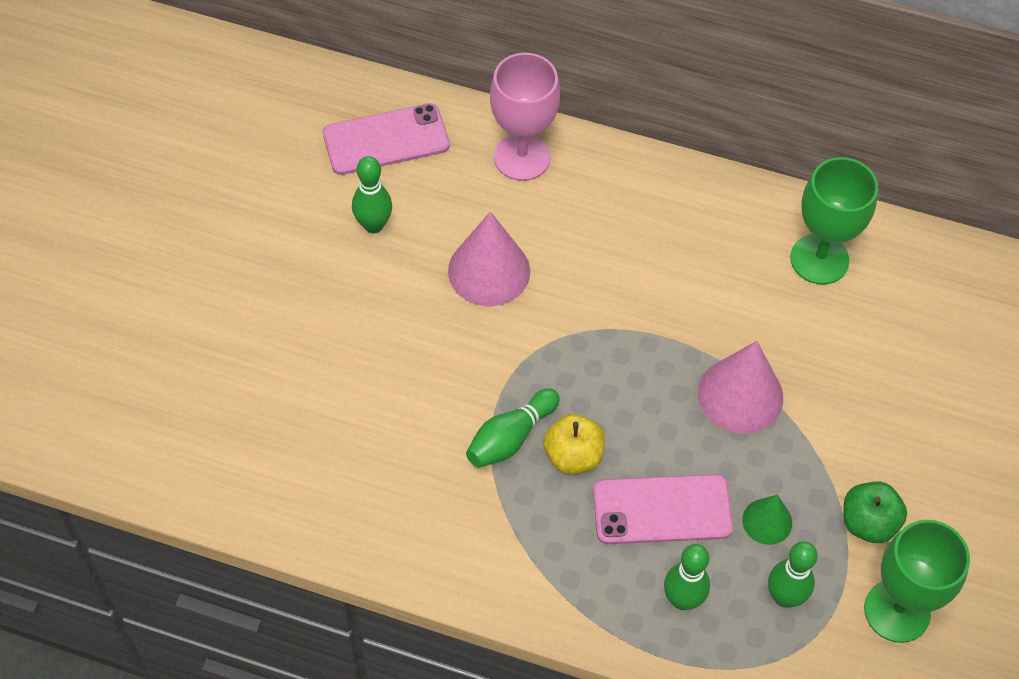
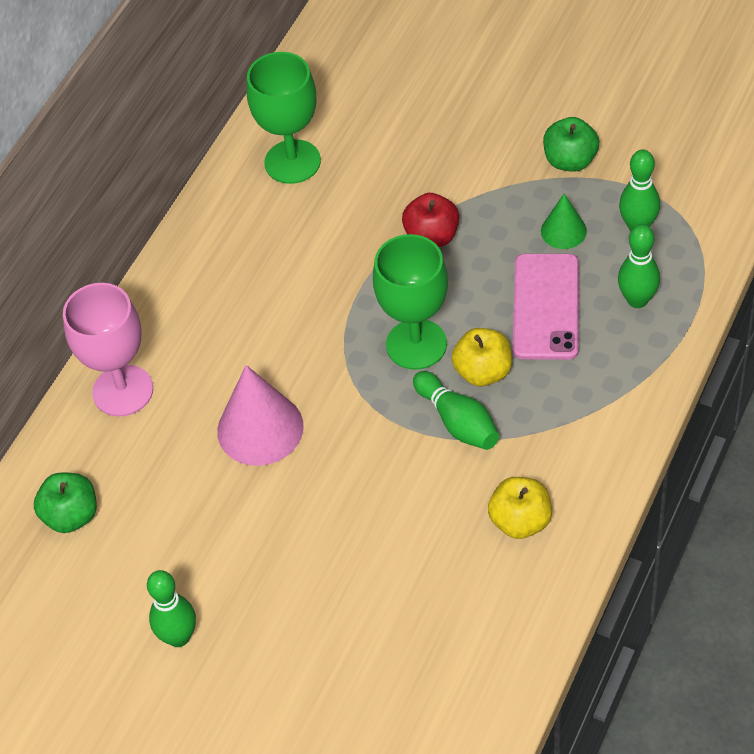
camera: 75 degrees left, 5 degrees down
pink phone [323,103,450,175] -> green apple [34,473,97,533]
green bowling pin [352,156,392,233] -> green bowling pin moved to [147,570,196,647]
pink cone [698,341,783,434] -> red apple [402,193,459,247]
green goblet [864,520,970,643] -> green goblet moved to [373,234,448,370]
none -> yellow apple [488,477,552,539]

